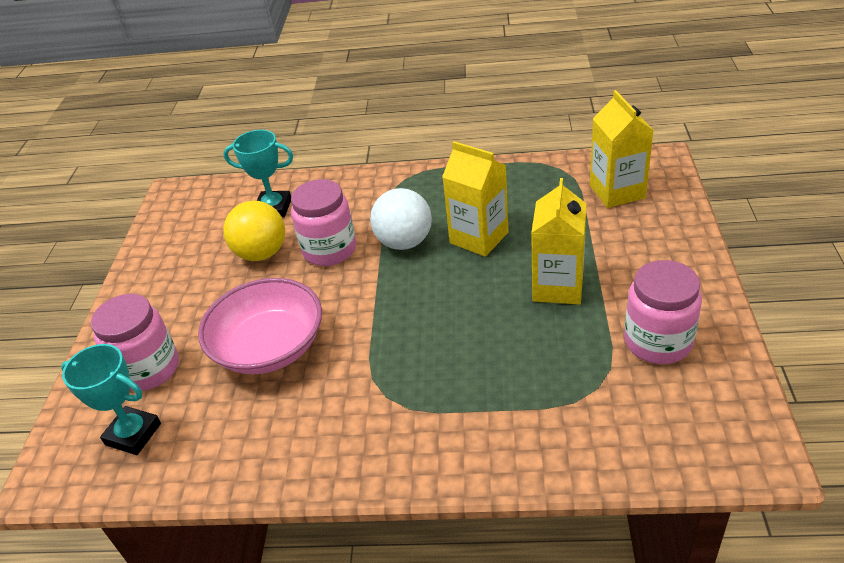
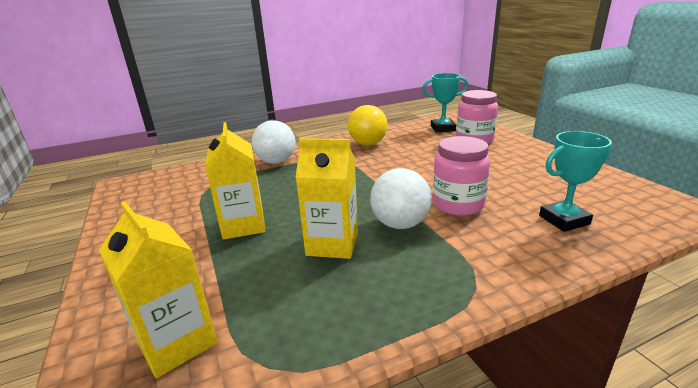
camera: 150 degrees right, 15 degrees down
pink bowl [198,278,322,374] -> none
yellow ball [223,201,285,261] -> yellow ball moved to [348,105,388,145]
pink jar [624,260,702,364] -> none
none -> white ball [252,120,295,164]

